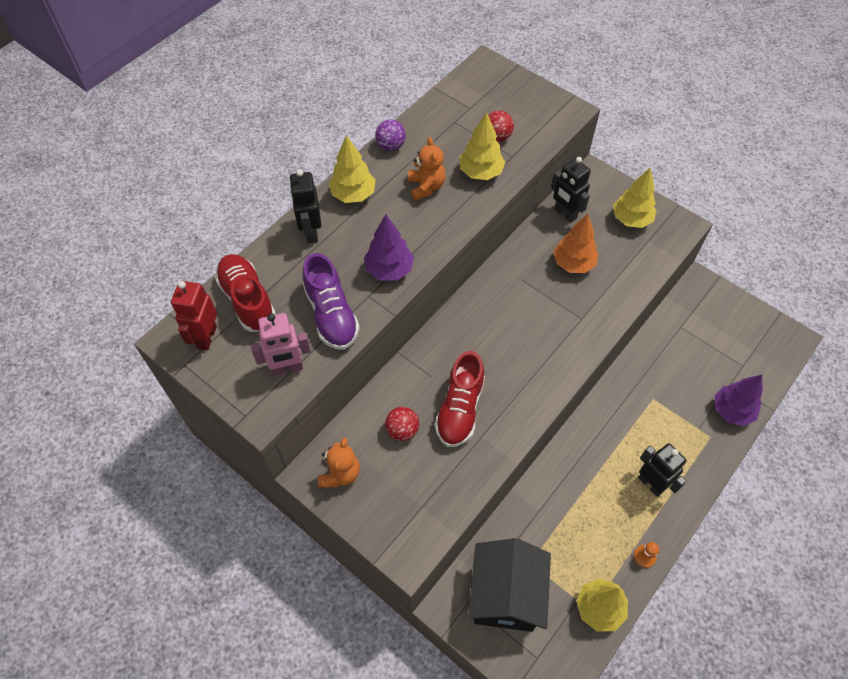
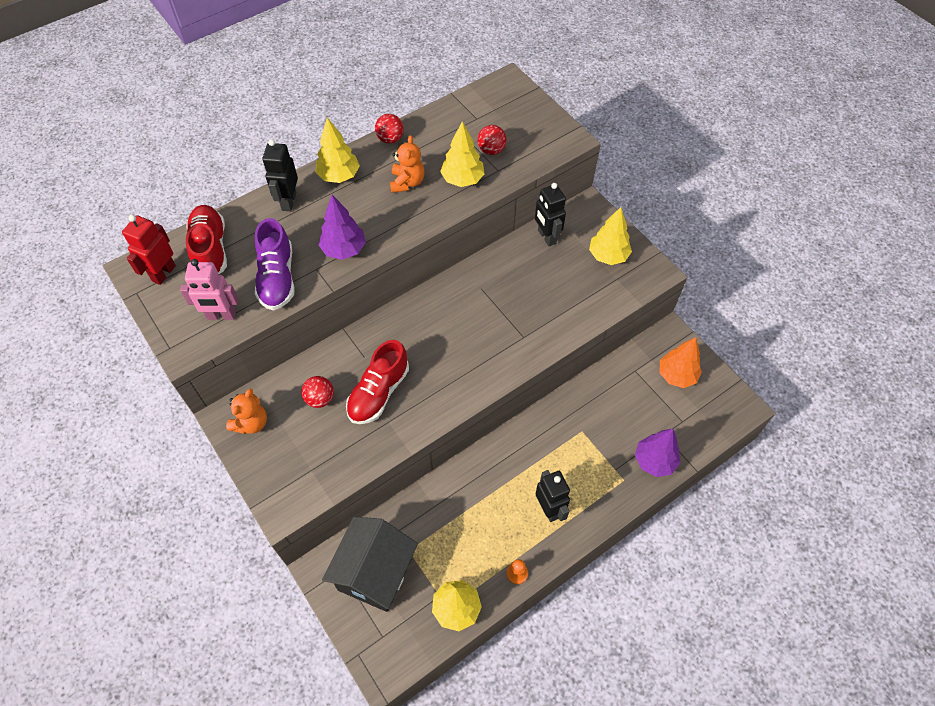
camera: 15 degrees right, 0 degrees up
purple ball [375,119,406,151] -> red ball [375,114,404,144]
orange tree [553,214,598,273] -> orange tree moved to [660,337,702,388]

